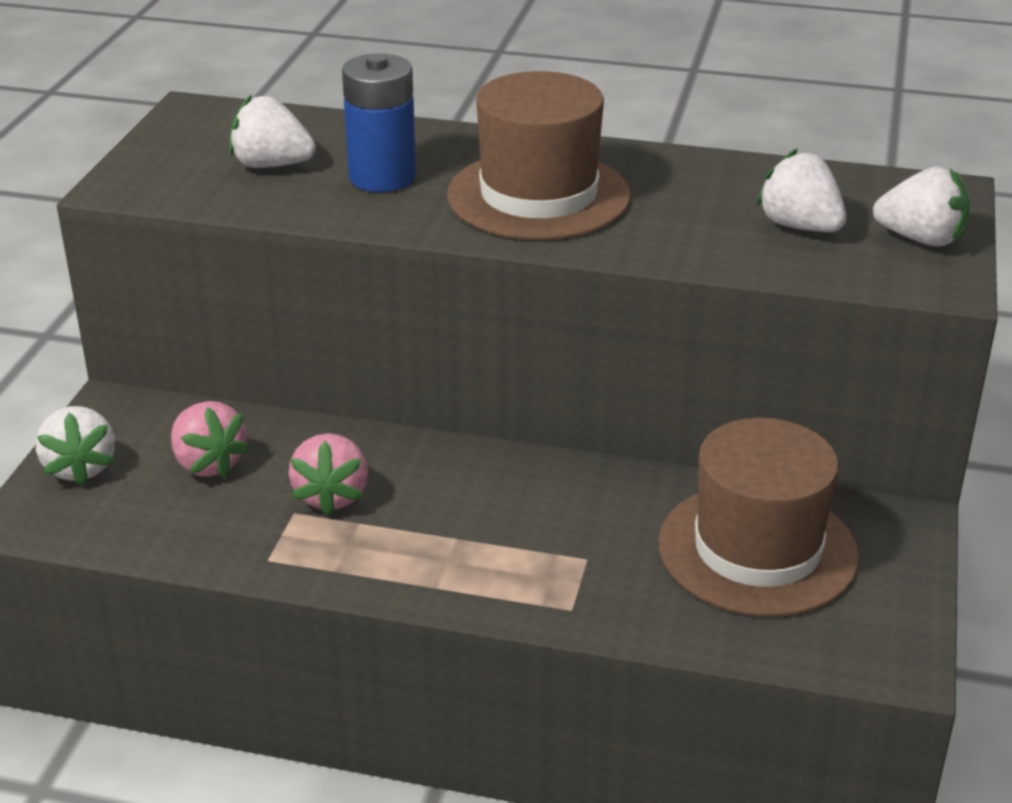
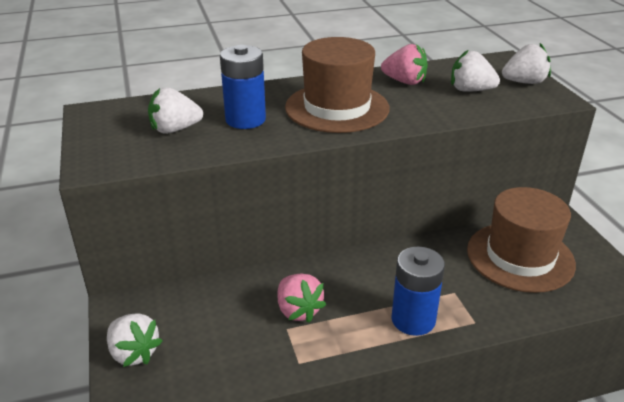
camera: 30 degrees left, 0 degrees up
pink strawberry [171,401,251,478] -> pink strawberry moved to [381,44,428,85]
none -> blue battery [391,247,445,336]

